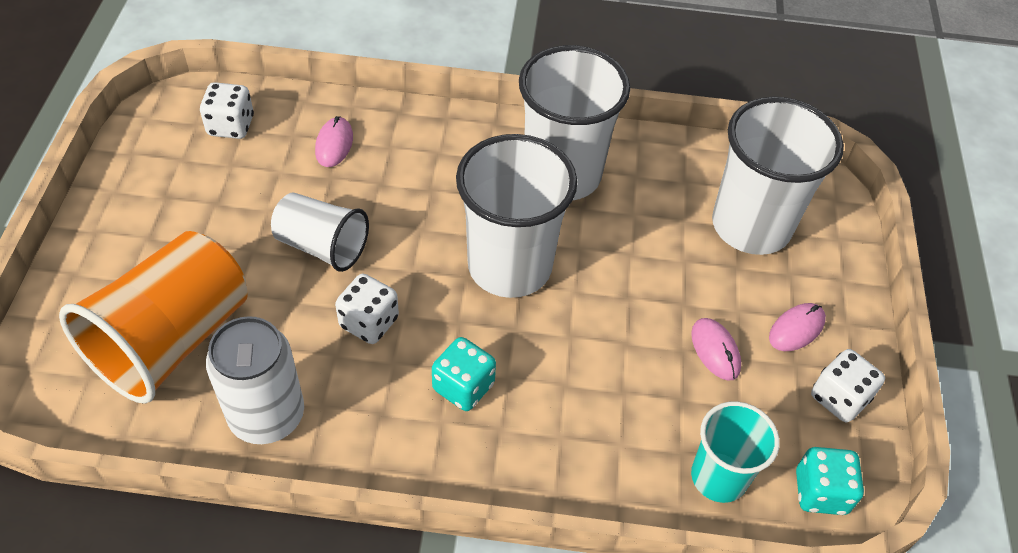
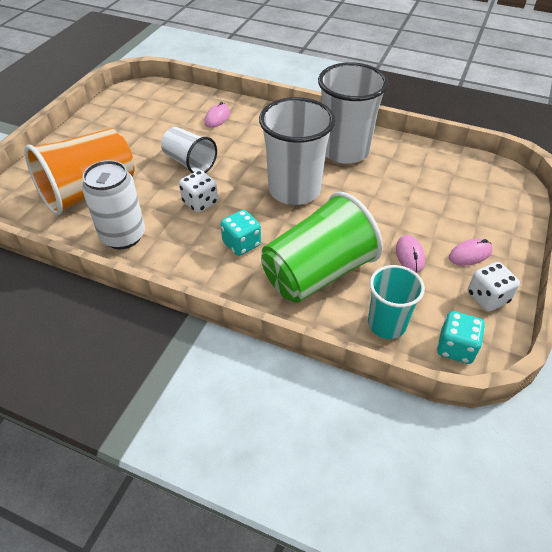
camera: 20 degrees right, 5 degrees down
white dice [200,82,254,139] -> none
white cup [712,97,844,255] -> none
none -> green cup [261,192,383,303]

